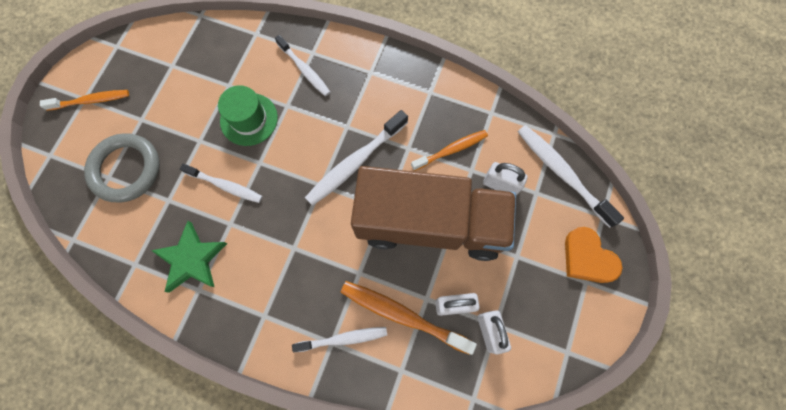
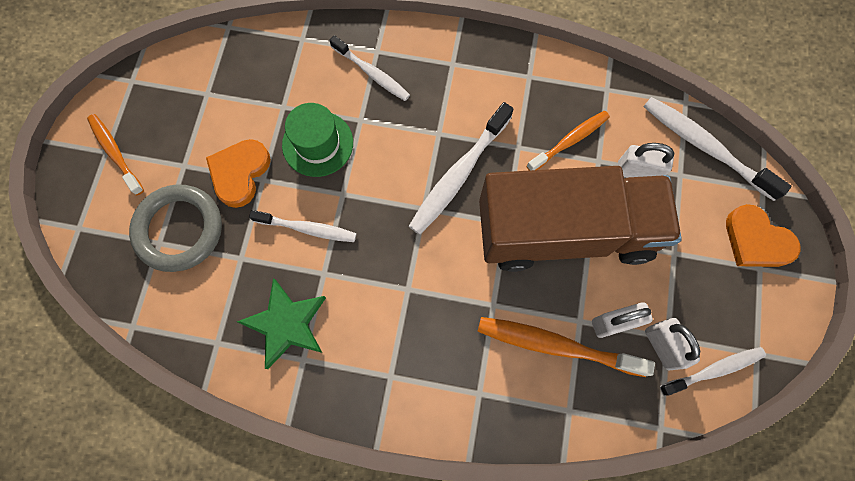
camera: 10 degrees left, 0 degrees up
orange toothbrush [40,90,129,111] -> orange toothbrush turned 105 degrees counterclockwise [87,114,144,195]
white toothbrush [292,327,387,352] -> white toothbrush moved to [660,347,766,396]
none -> orange heart [206,139,271,208]

